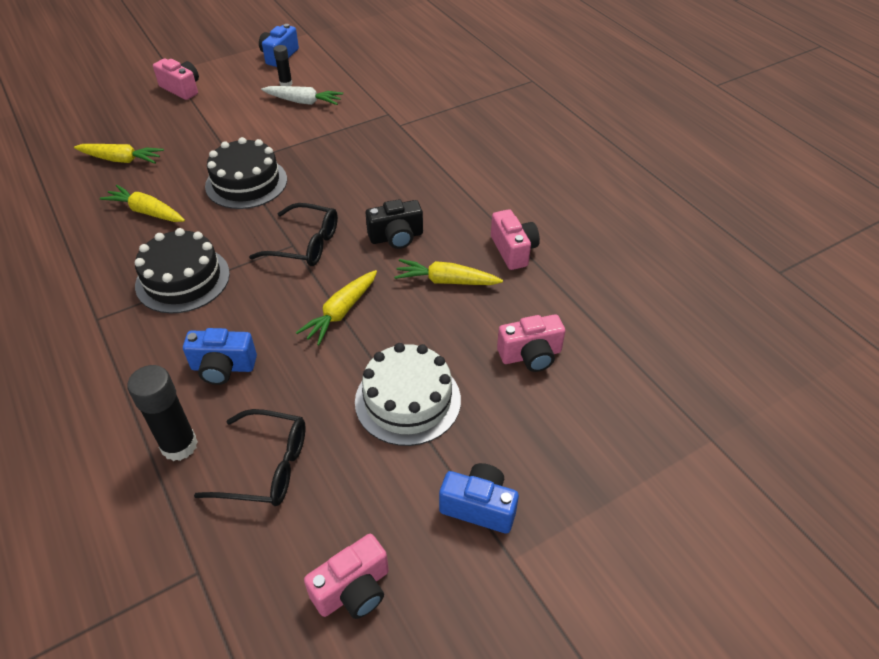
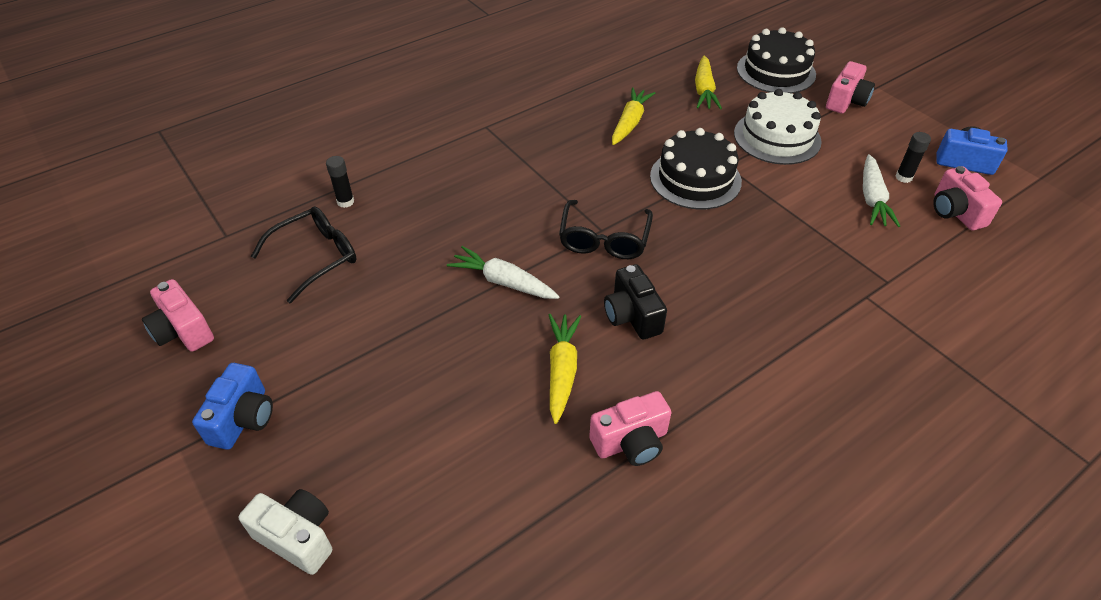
camera: 85 degrees right, 0 degrees up
black glue stick [127,365,198,461] -> black glue stick [326,156,354,208], size x0.57
black cake [135,228,230,313] -> black cake moved to [737,27,816,93]
blue camera [183,328,257,385] -> none
black glasses [194,409,306,506] -> black glasses turned 135 degrees counterclockwise [251,206,356,303]
yellow carrot [296,270,377,345] -> white carrot [447,246,559,299]
white cake [355,343,461,446] -> white cake moved to [734,89,822,165]
pink camera [497,314,565,372] -> pink camera moved to [933,166,1002,231]
none -> white camera [238,489,332,575]

